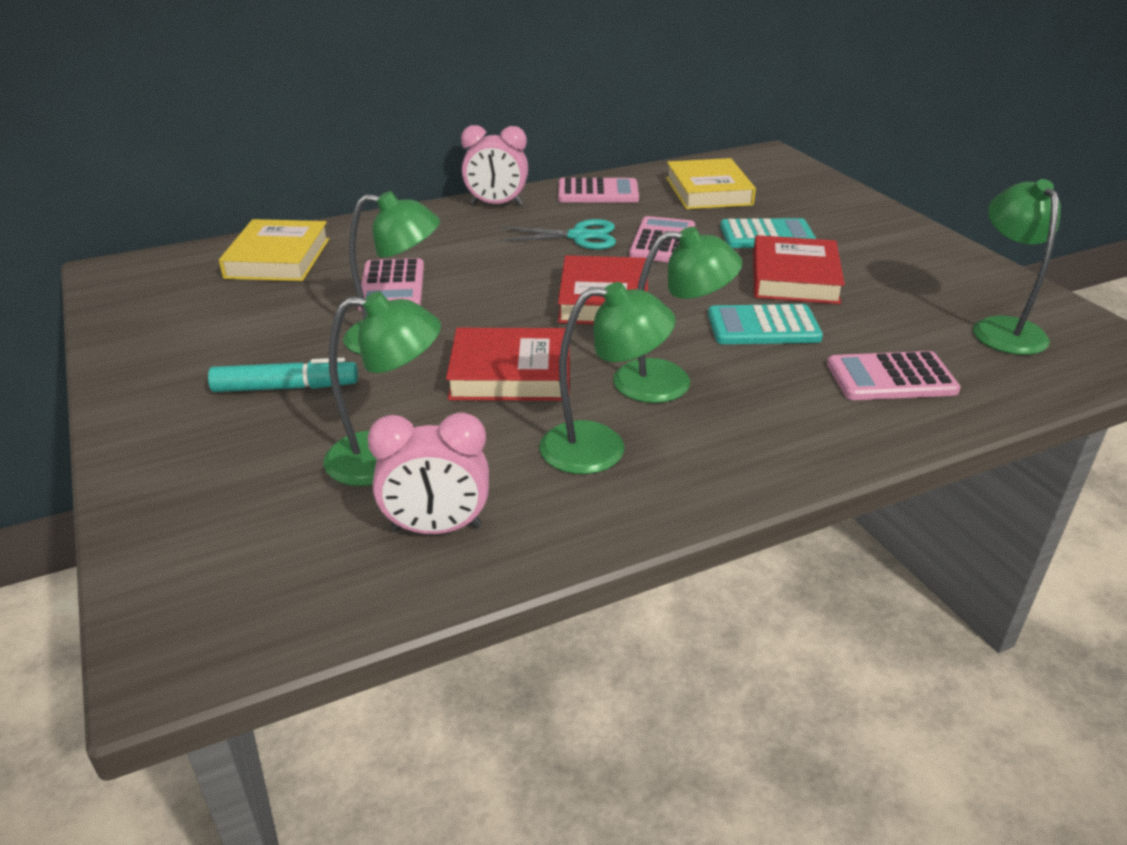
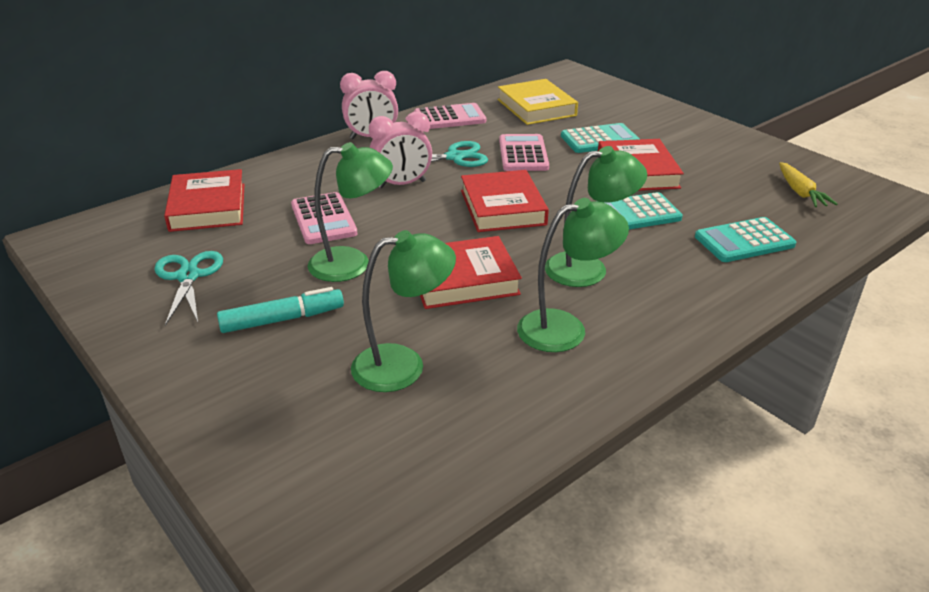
camera: 15 degrees left, 0 degrees up
yellow book [219,219,329,281] -> red book [164,169,245,232]
pink clock [368,412,489,534] -> pink clock moved to [369,111,432,188]
pink calculator [827,351,961,400] -> turquoise calculator [695,217,796,262]
green lamp [973,179,1061,355] -> yellow carrot [779,162,838,207]
none -> turquoise scissors [154,251,223,326]

